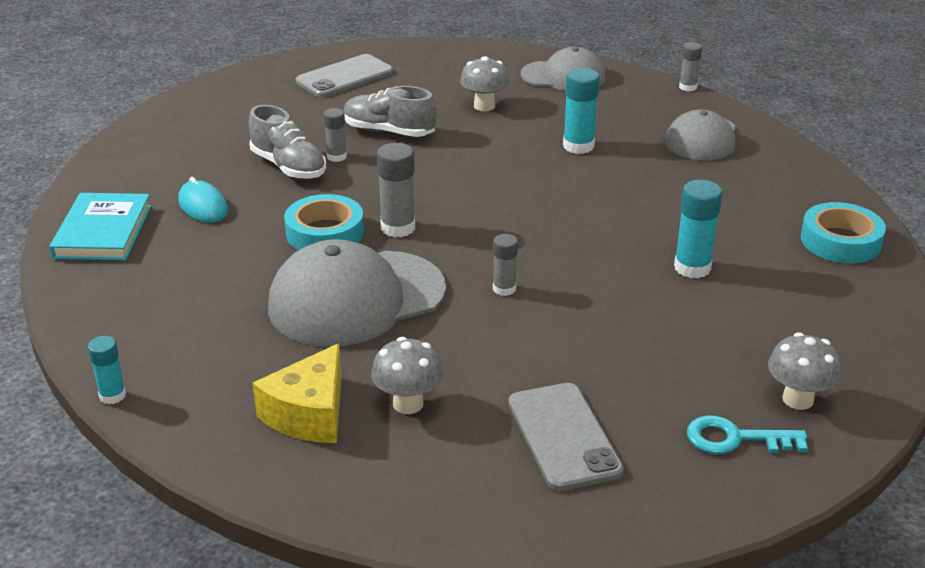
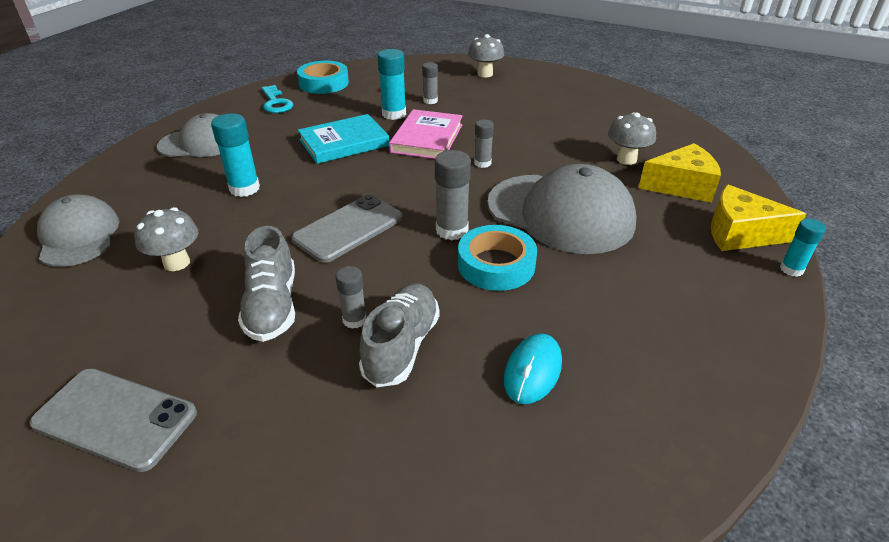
camera: 120 degrees left, 5 degrees up
turquoise book [49,193,151,261] -> turquoise book moved to [298,114,389,164]
grey phone [508,383,624,491] -> grey phone moved to [292,195,403,263]
grey glue stick [679,42,702,91] -> grey glue stick moved to [422,62,438,104]
turquoise key [687,416,808,454] -> turquoise key moved to [261,85,293,113]
none -> pink book [389,109,463,159]
none -> yellow cheese [711,184,806,251]

